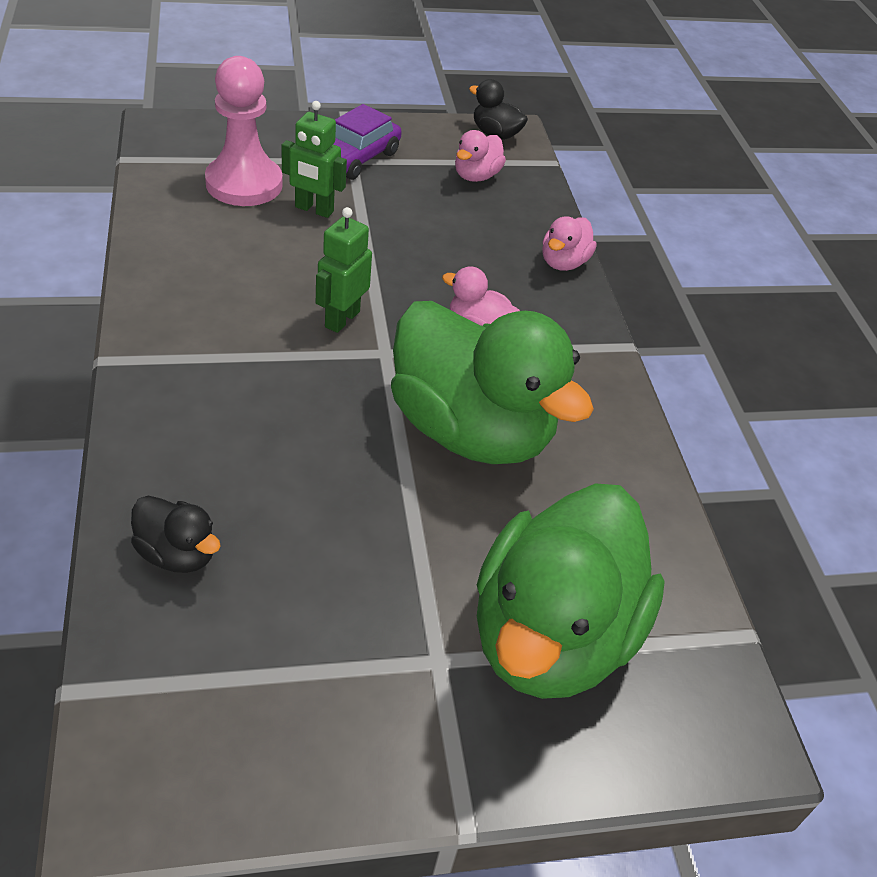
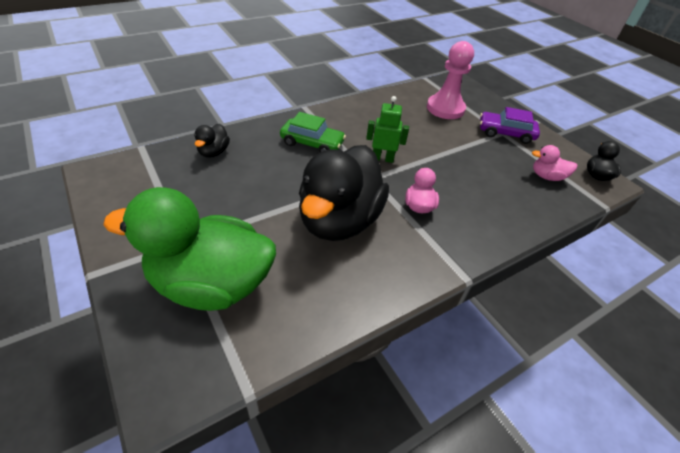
camera: 70 degrees right, 0 degrees up
green robot [281,101,347,218] -> none
green duck [391,301,594,464] -> black duck [299,145,389,241]
pink duck [542,216,597,271] -> none
none -> green car [280,112,346,153]

